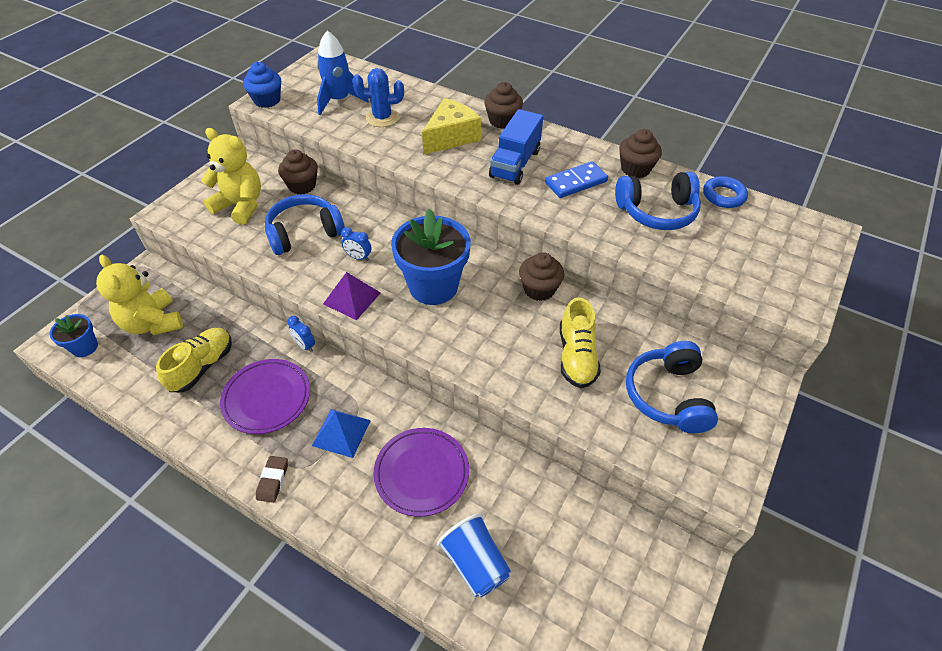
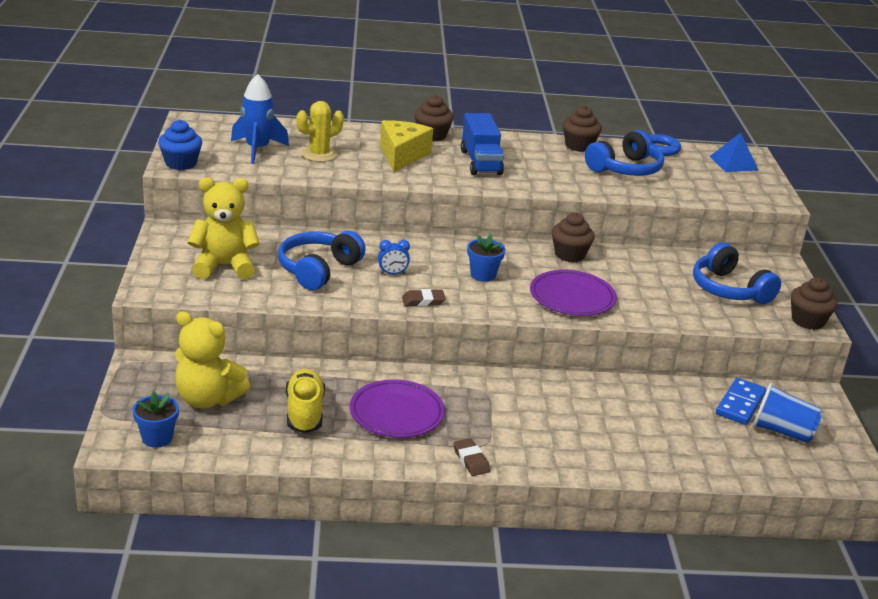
camera: 35 degrees left, 20 degrees down
brown cupcake [278,149,318,194] -> brown cupcake moved to [791,277,838,330]
blue clock [287,316,315,352] -> none
blue pyramid [312,409,371,458] -> blue pyramid moved to [709,133,759,172]
purple pyramid [323,272,381,320] -> brown eraser [402,289,446,306]
blue cactus [352,68,404,127] -> yellow cactus [297,101,344,162]
purple plate [373,428,469,517] -> purple plate moved to [530,270,617,316]
blue flower pot [391,209,471,305] -> blue flower pot [467,234,505,282], size x0.50
blue cup [437,513,511,597] -> blue cup moved to [753,383,823,443]
blue domino [545,161,608,198] -> blue domino moved to [716,378,766,425]
yellow shoe [560,297,601,388] -> none

